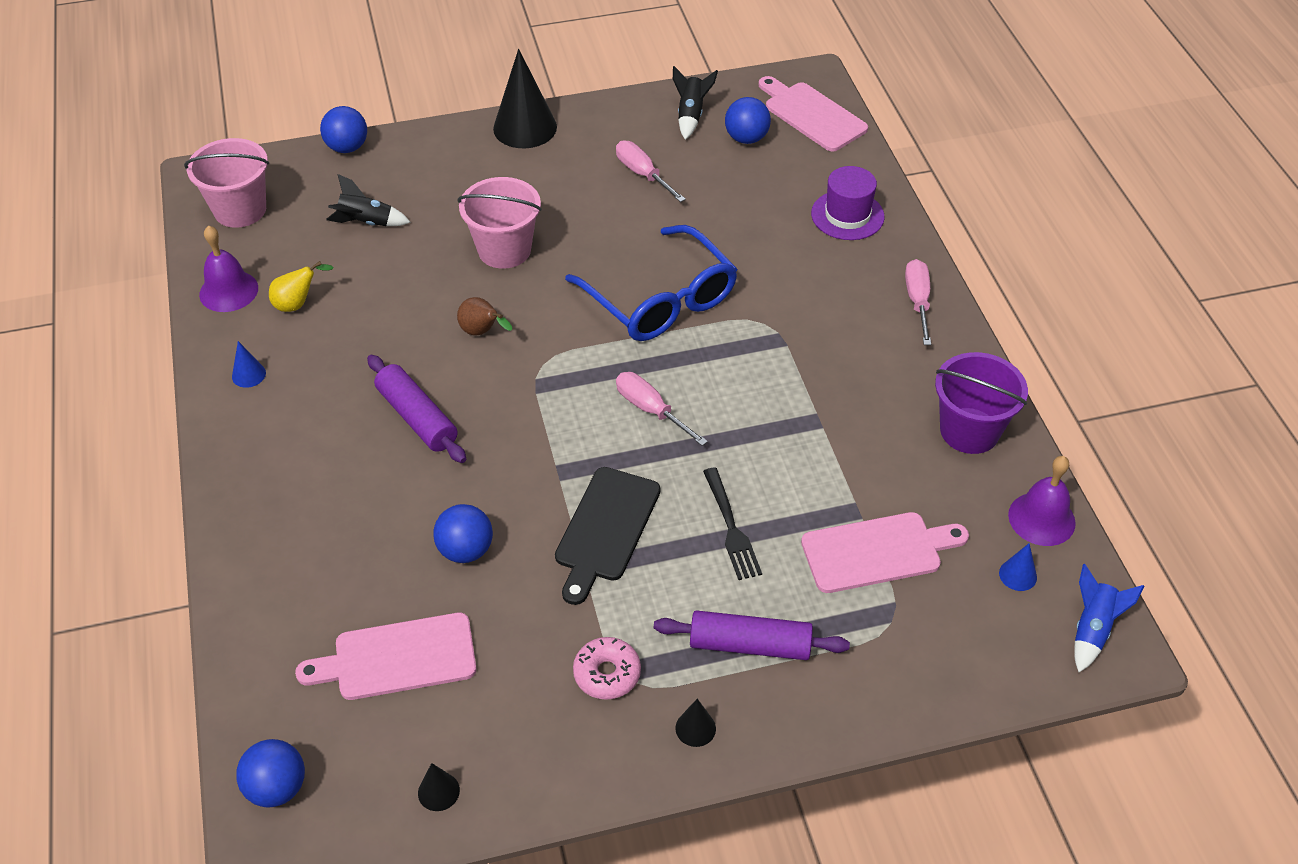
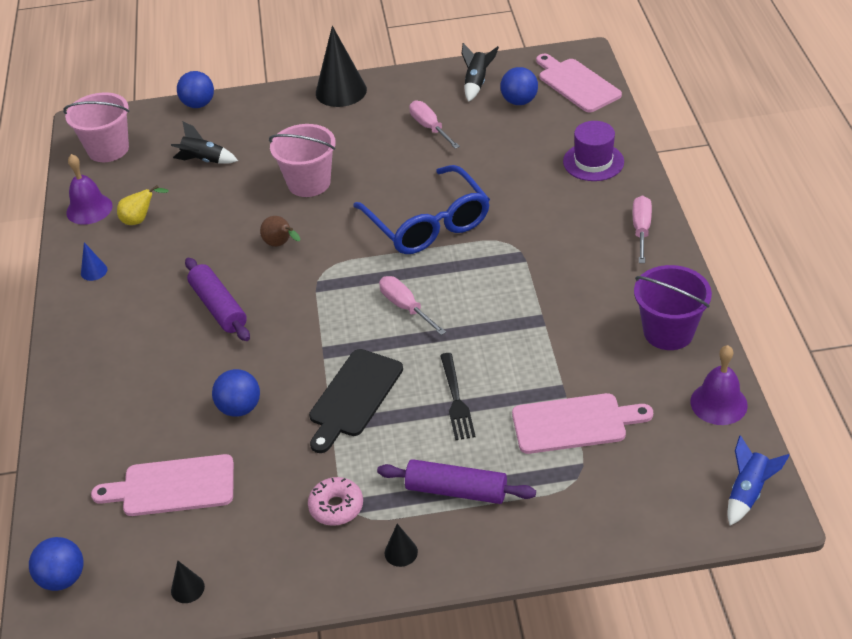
camera: 10 degrees right, 5 degrees down
blue cone [999,543,1037,591] -> none

